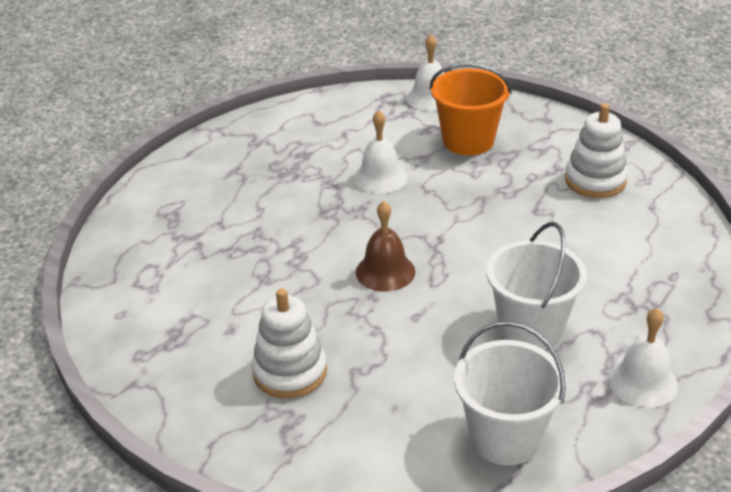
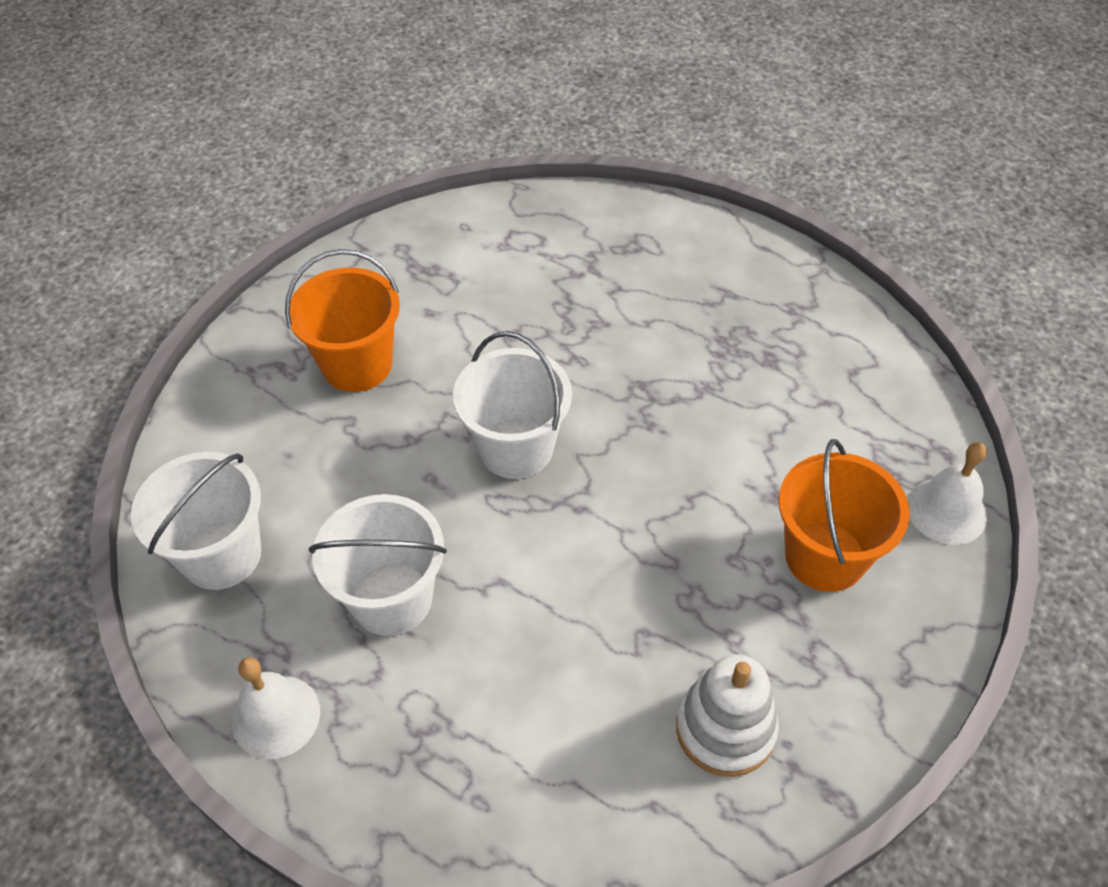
camera: 90 degrees right, 15 degrees up
white stacking toy [252,289,327,399] -> orange bucket [285,249,400,392]
white bell [354,110,407,194] -> none
brown bell [356,201,415,292] -> white bucket [453,331,572,479]

